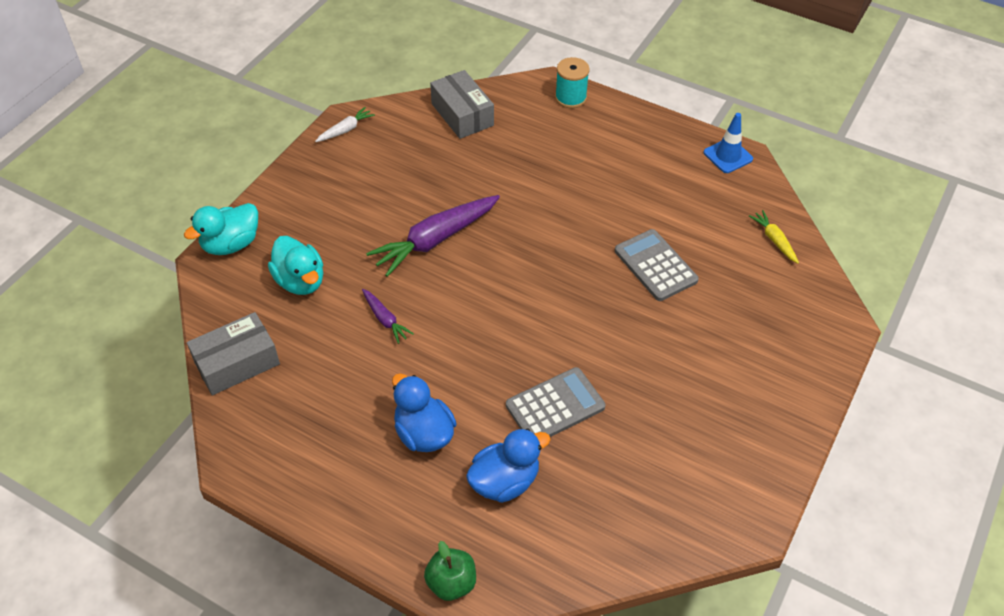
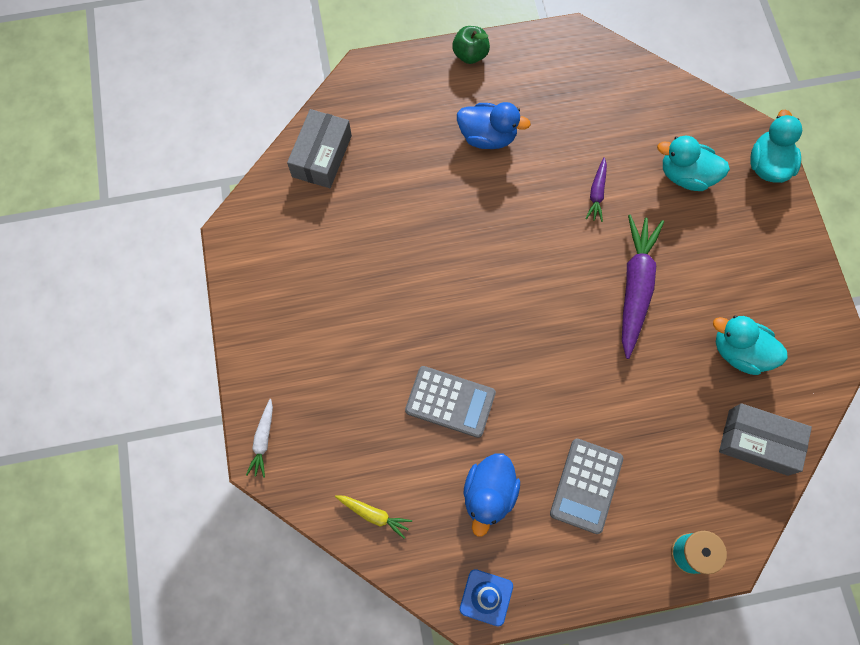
camera: 140 degrees right, 20 degrees up
grey box [187,312,280,395] -> grey box moved to [287,109,352,188]
white carrot [315,107,375,142] -> white carrot moved to [246,399,273,478]
purple carrot [362,289,414,344] -> purple carrot turned 90 degrees counterclockwise [585,157,607,222]
green apple [424,541,476,601] -> green apple moved to [452,26,490,64]
blue duck [466,428,551,503] -> blue duck moved to [464,453,520,537]
grey calculator [506,367,605,437] -> grey calculator moved to [550,439,623,534]
none -> turquoise duck [713,315,788,375]

